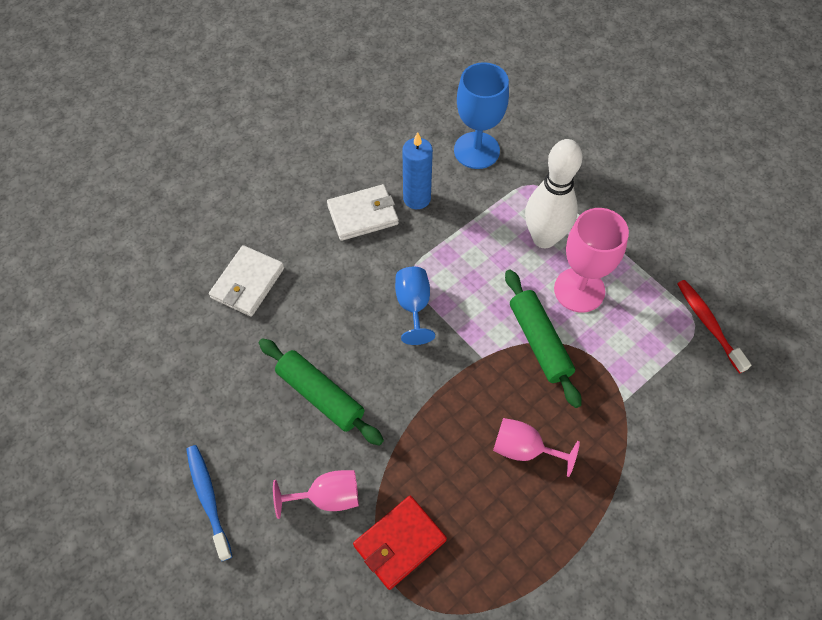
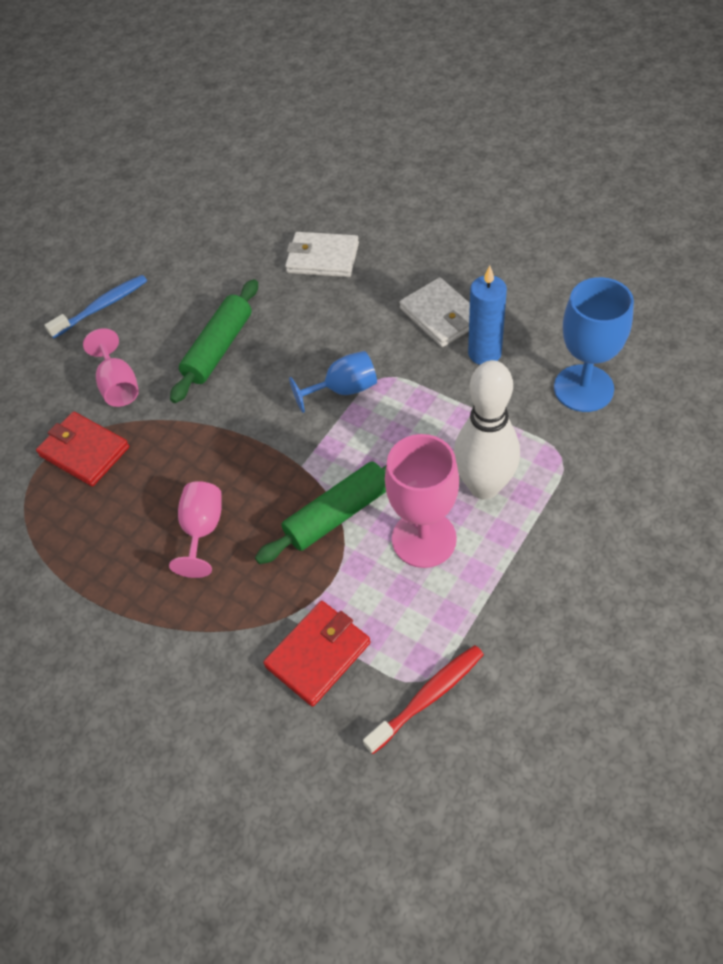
camera: 80 degrees right, 5 degrees down
none -> red wallet [263,601,371,707]

